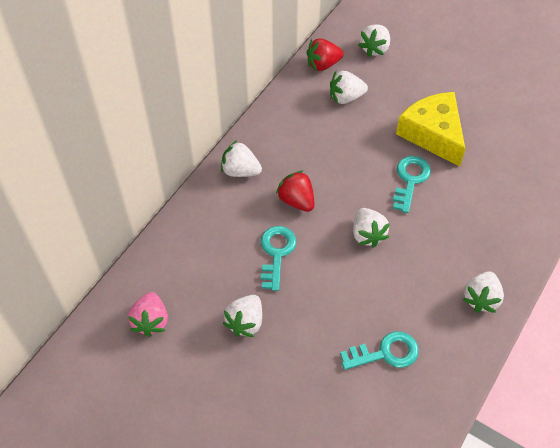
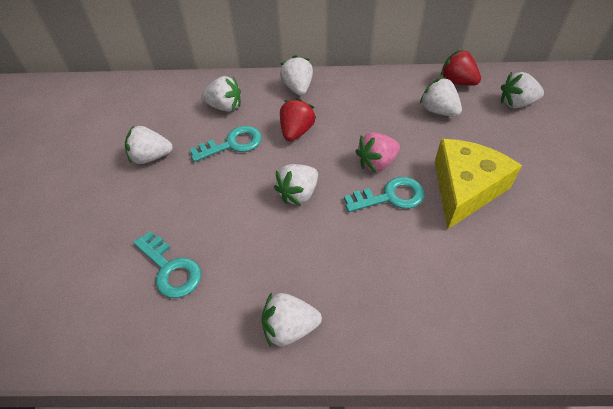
camera: 60 degrees right, 5 degrees down
pink strawberry [128,292,168,337] -> pink strawberry moved to [355,132,400,172]
none -> white strawberry [201,76,241,112]

